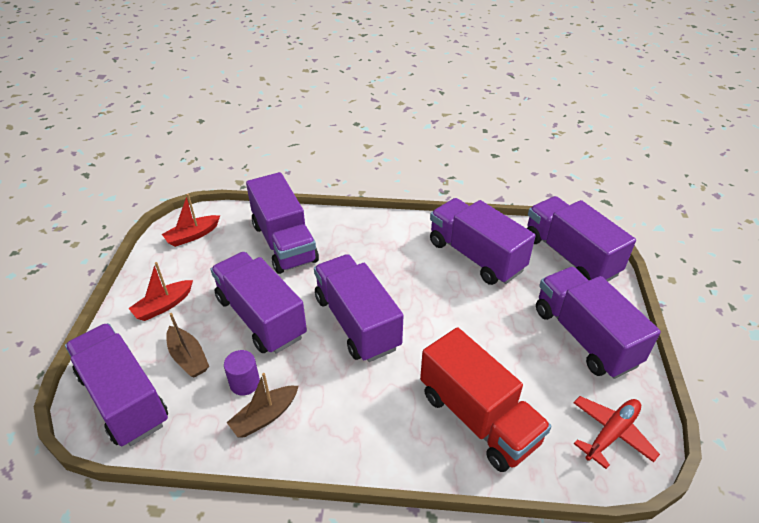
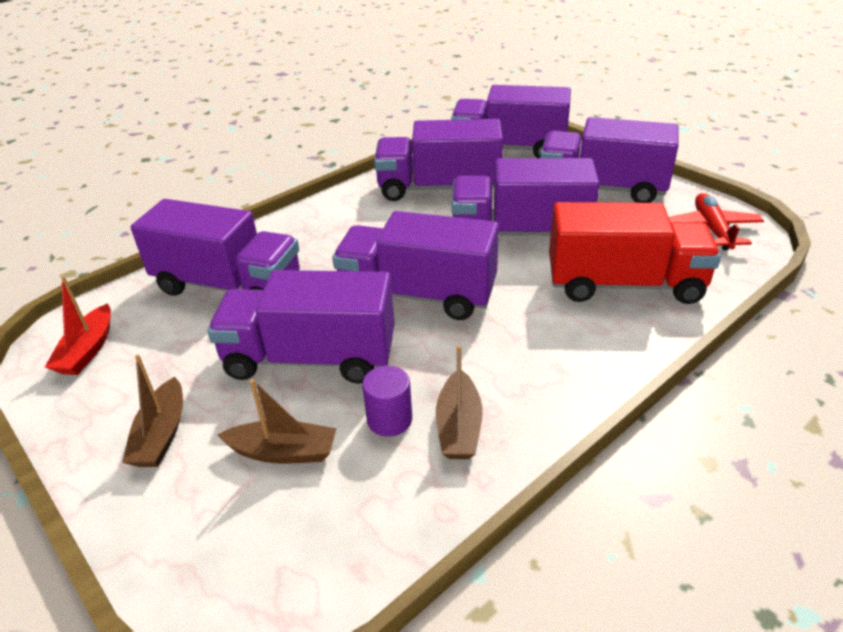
camera: 45 degrees left, 5 degrees down
purple truck [65,323,168,446] -> purple truck moved to [452,158,600,235]
red boat [128,262,193,321] -> brown boat [122,354,183,467]

